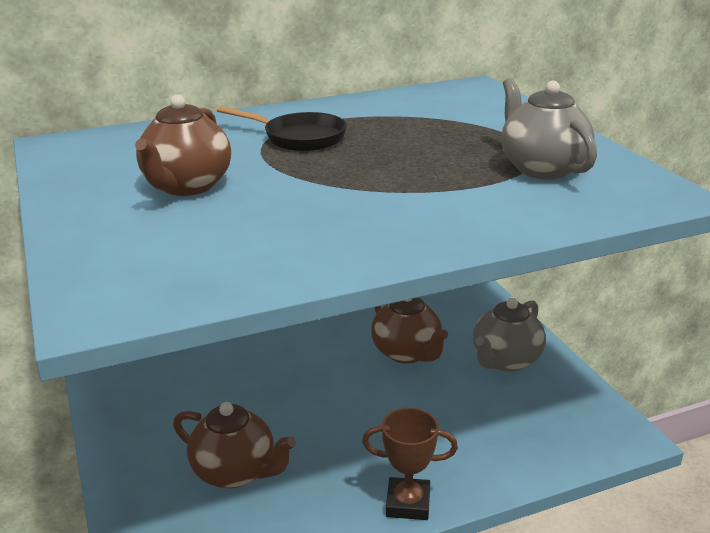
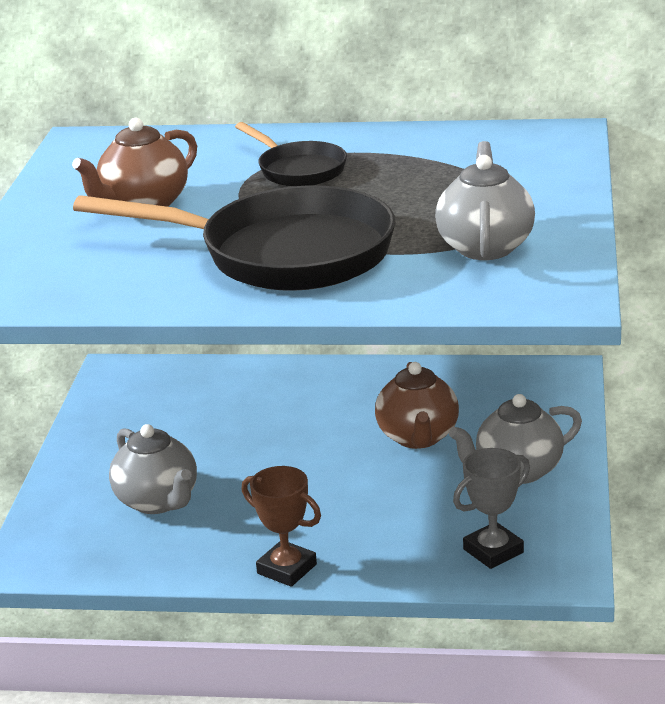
camera: 30 degrees right, 0 degrees up
brown teapot [173,402,296,489] -> grey teapot [109,424,197,514]
none -> black pan [73,185,395,291]
none -> grey trophy [453,448,530,569]

